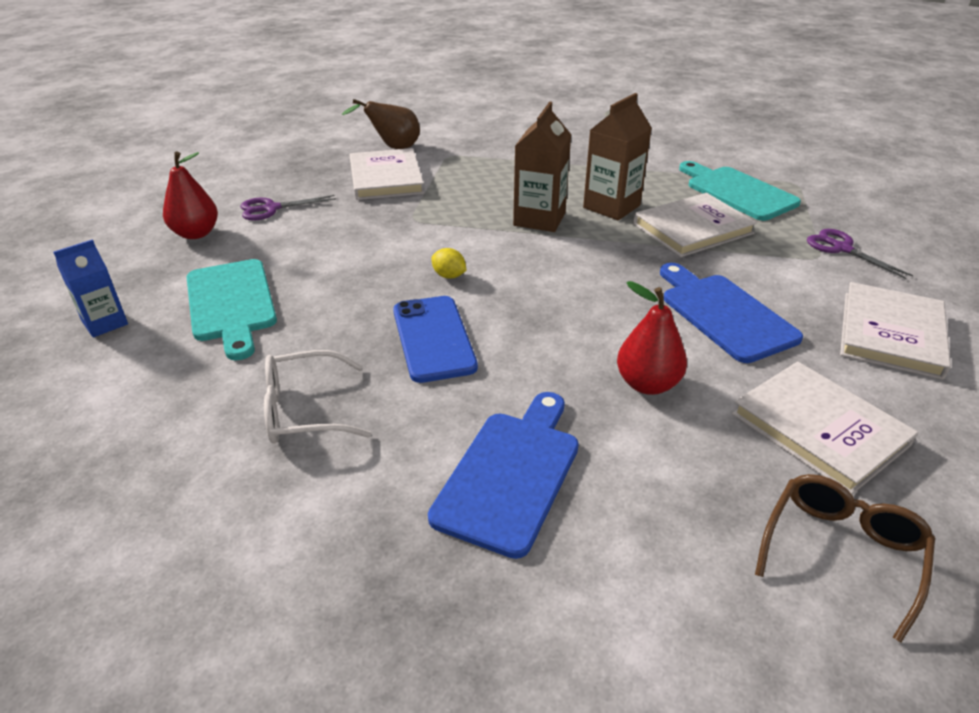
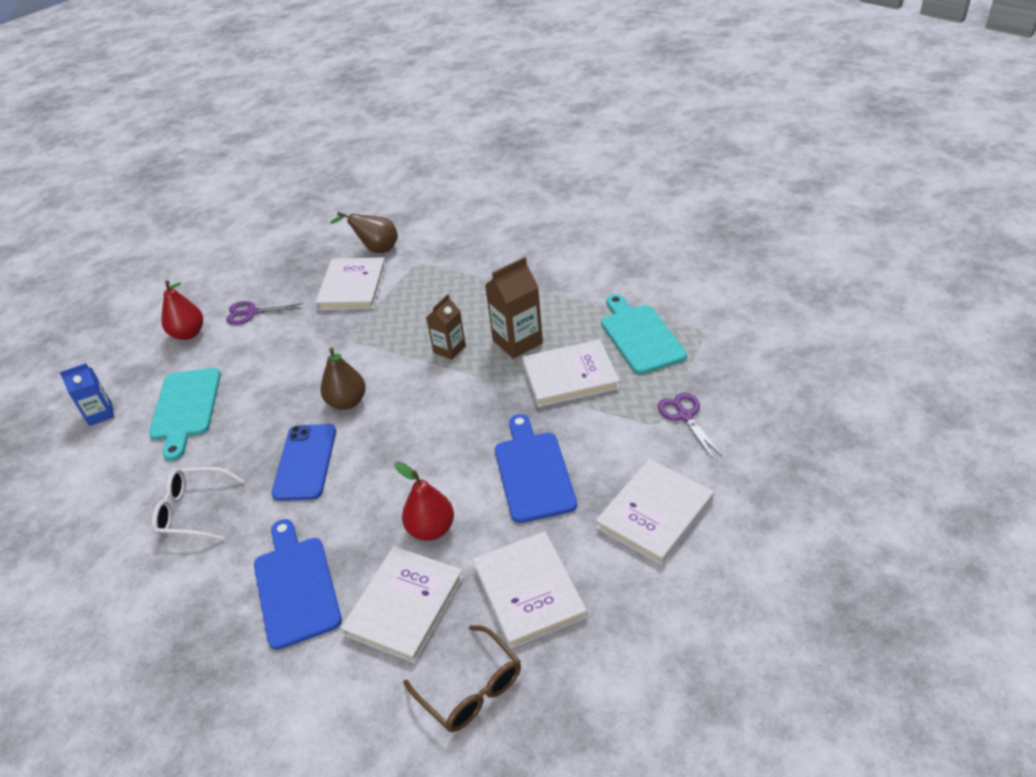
camera: 20 degrees right, 5 degrees up
blue cutting board [428,392,579,559] -> blue cutting board turned 60 degrees counterclockwise [254,519,342,650]
yellow lemon [431,248,467,279] -> brown pear [320,347,366,410]
brown carton [513,102,571,232] -> brown carton [426,294,466,360], size x0.65
brown glasses [755,474,935,643] -> brown glasses turned 90 degrees clockwise [403,625,521,732]
none -> white book [341,546,464,663]

